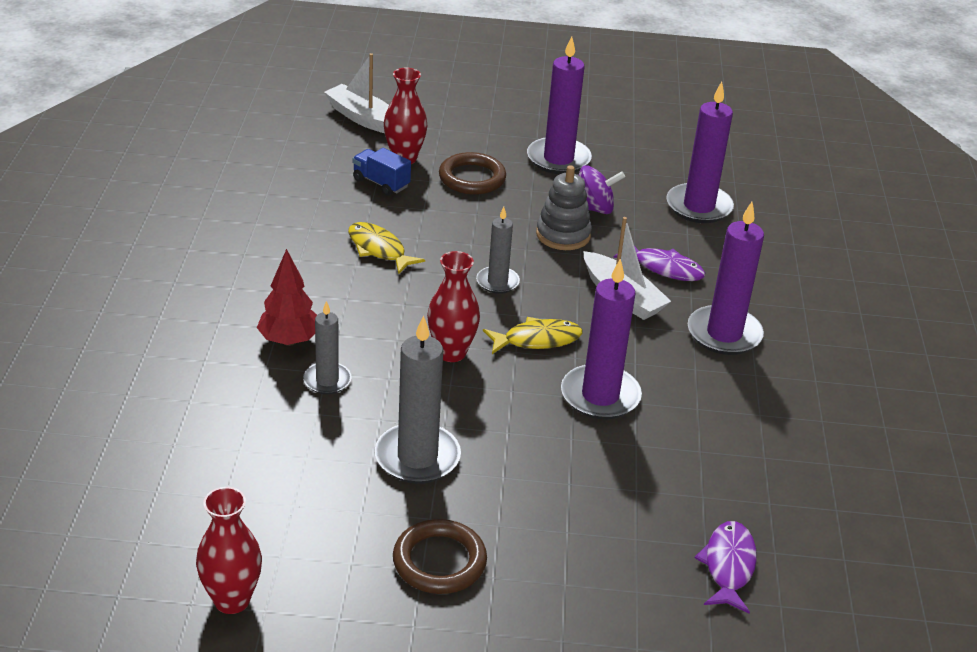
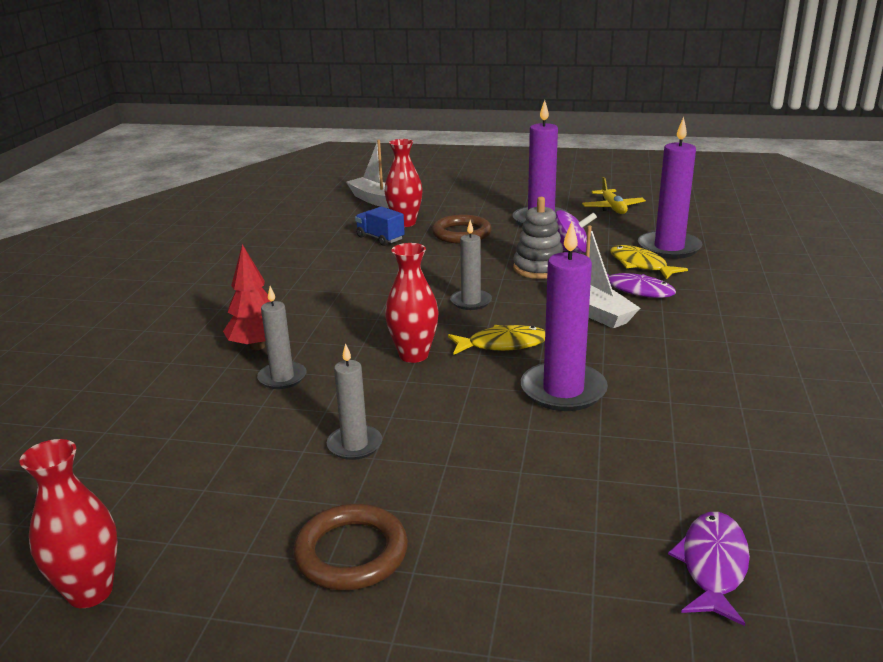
camera: 10 degrees right, 10 degrees down
yellow fish [348,222,425,275] -> yellow fish moved to [610,245,688,280]
grey candle [375,315,461,484] -> grey candle [327,343,382,460], size x0.59
purple candle [688,202,764,355] -> none
none -> yellow plane [582,177,646,214]

